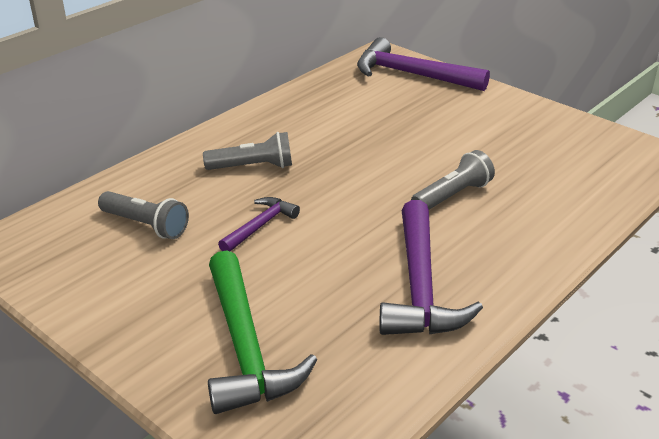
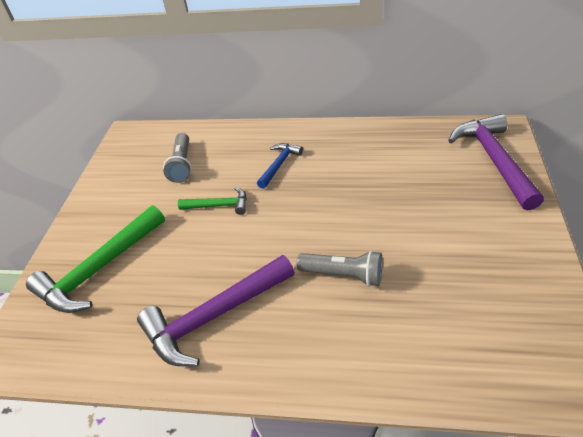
camera: 60 degrees right, 10 degrees up
grey flashlight [203,132,292,170] -> blue hammer [257,143,303,189]
purple hammer [218,197,300,251] -> green hammer [178,187,247,215]

